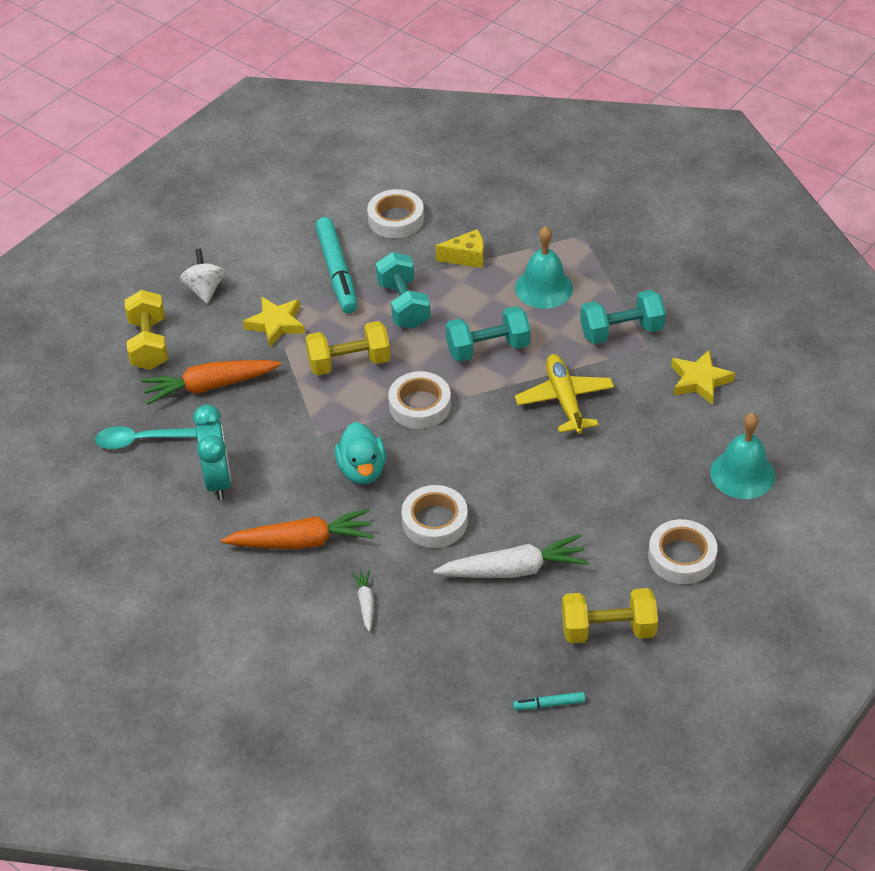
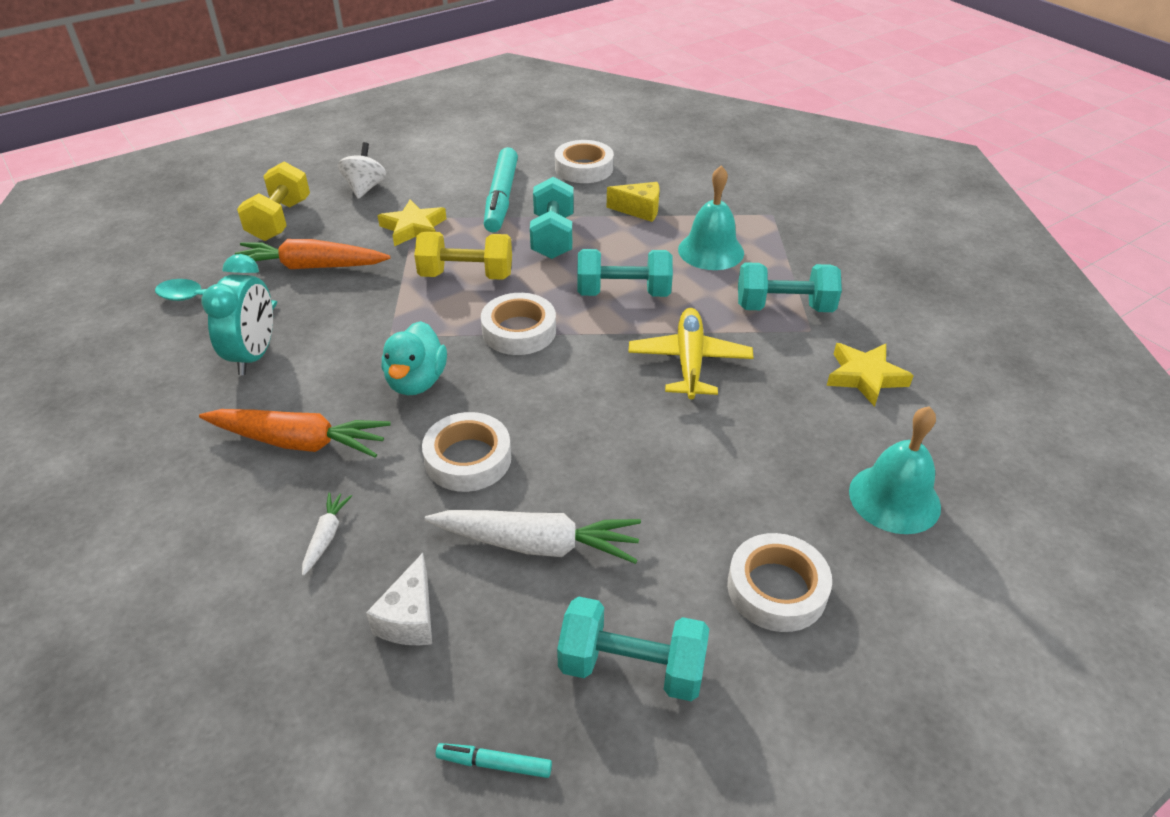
camera: 15 degrees right, 5 degrees down
yellow dumbbell [562,588,658,643] -> turquoise dumbbell [557,596,709,701]
none -> white cheese [366,553,432,645]

